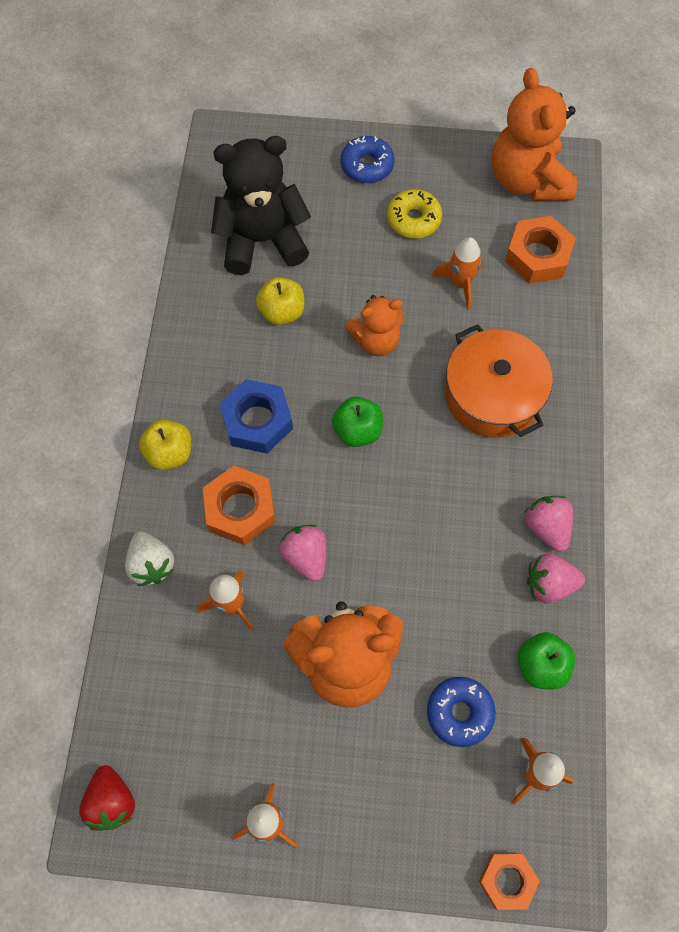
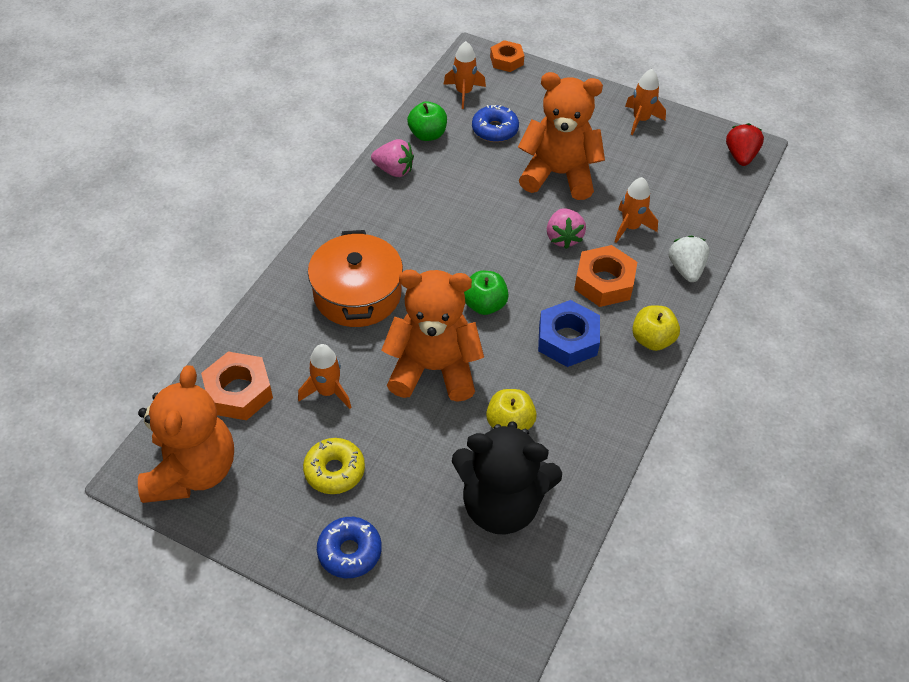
camera: 160 degrees left, 15 degrees down
orange teddy bear [345,295,404,356] -> orange teddy bear [382,270,484,402], size x1.70
pink strawberry [524,496,573,552] -> none

